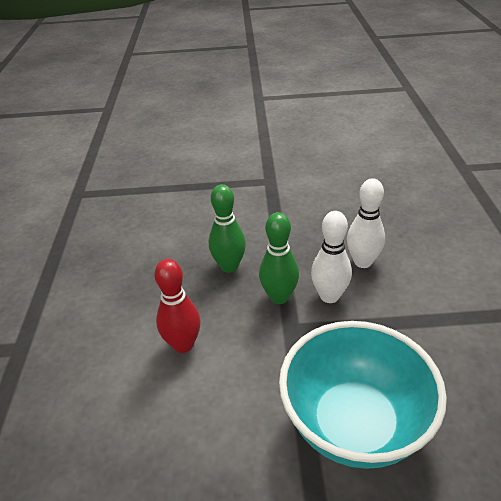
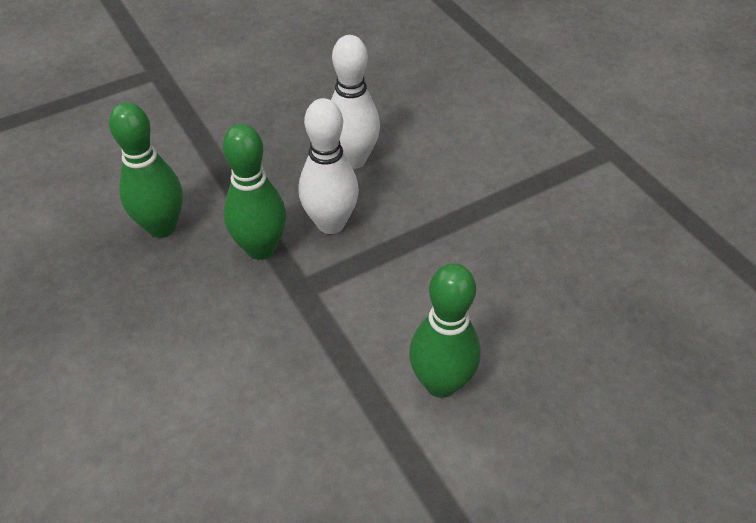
camera: 30 degrees left, 10 degrees up
red bowling pin [154,259,201,353] -> none
turquoise bowl [279,321,447,469] -> green bowling pin [409,263,481,398]

